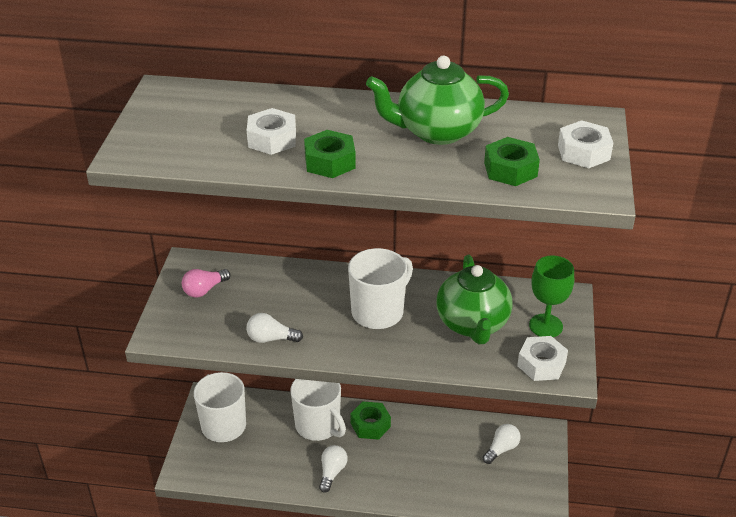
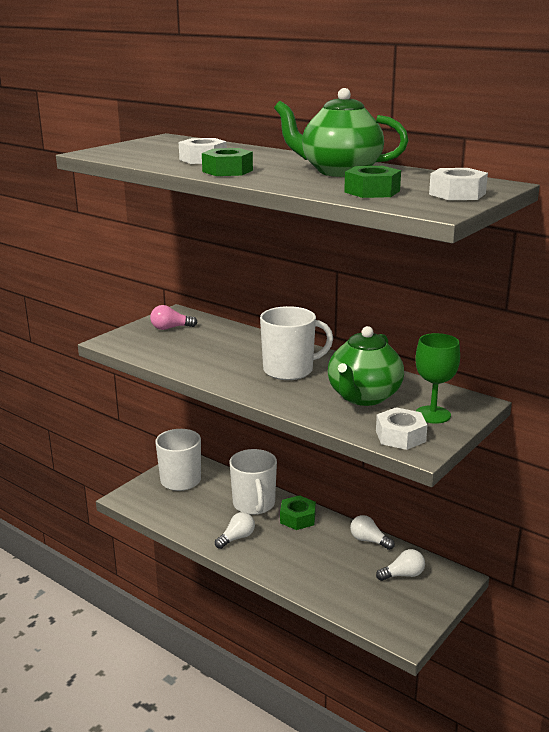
camera: 30 degrees right, 15 degrees down
white light bulb [246,313,303,343] -> white light bulb moved to [350,515,395,550]

